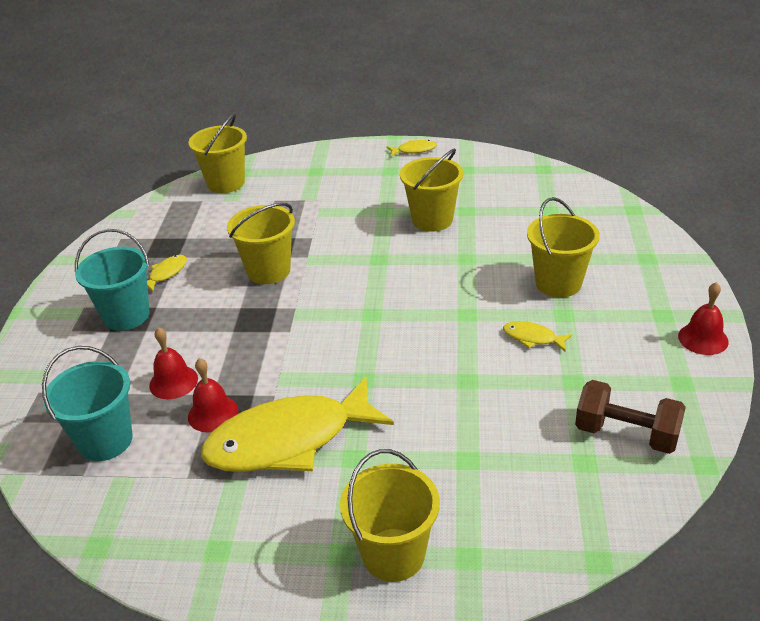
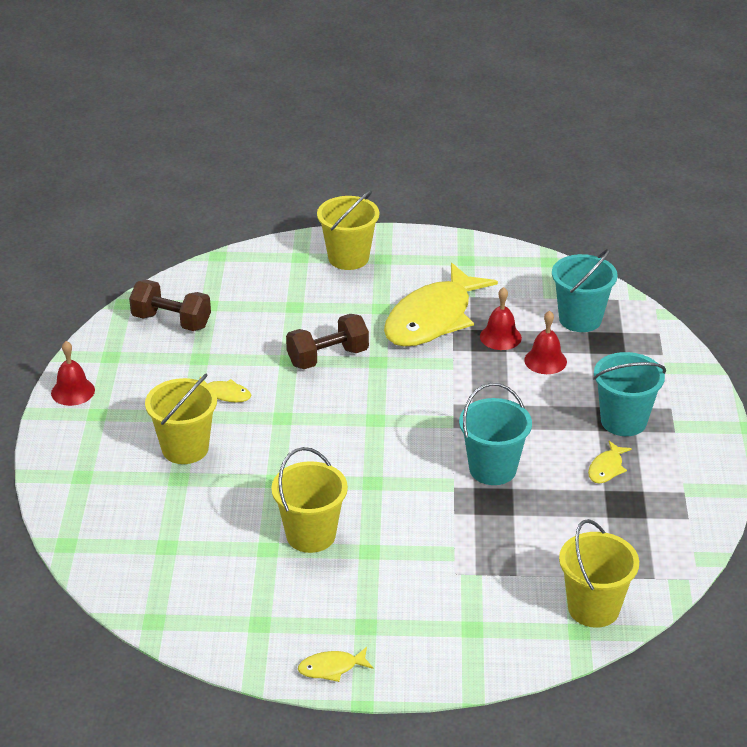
camera: 175 degrees right, 0 degrees up
yellow fish [201,377,394,472] -> yellow fish turned 150 degrees clockwise [384,263,498,347]
yellow bucket [227,203,295,284] -> turquoise bucket [459,383,532,485]
none -> brown dumbbell [286,314,369,369]

